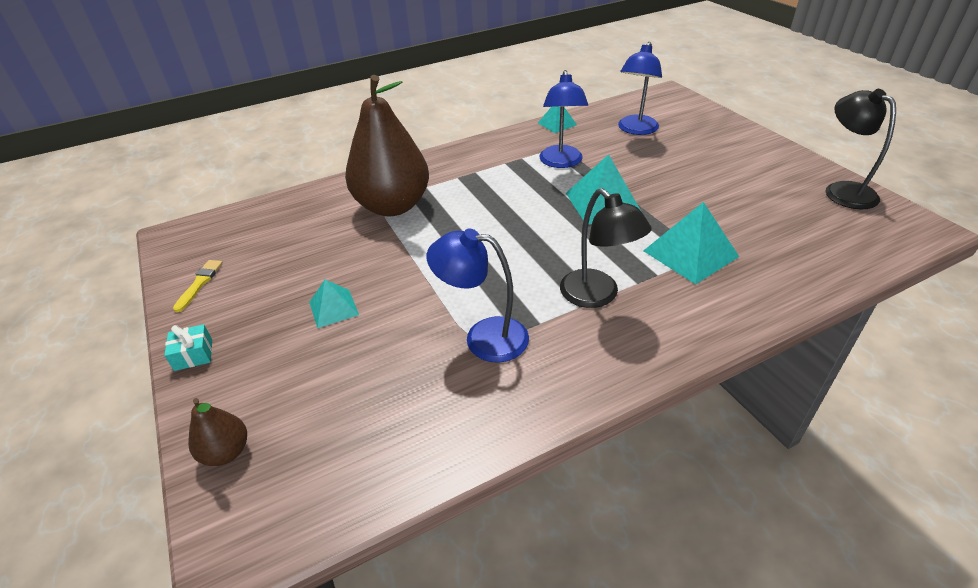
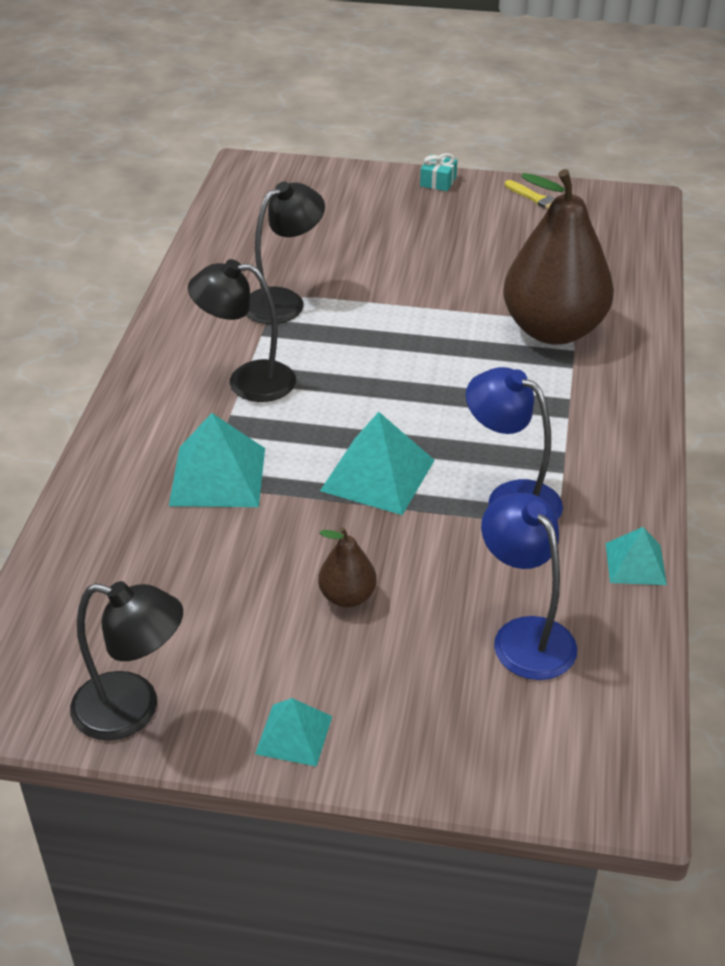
camera: 125 degrees right, 0 degrees up
brown pear [188,398,247,466] -> brown pear moved to [318,527,377,608]
turquoise pyramid [309,280,359,328] -> turquoise pyramid moved to [255,698,332,767]
blue lamp [427,228,529,363] -> black lamp [246,182,325,324]

